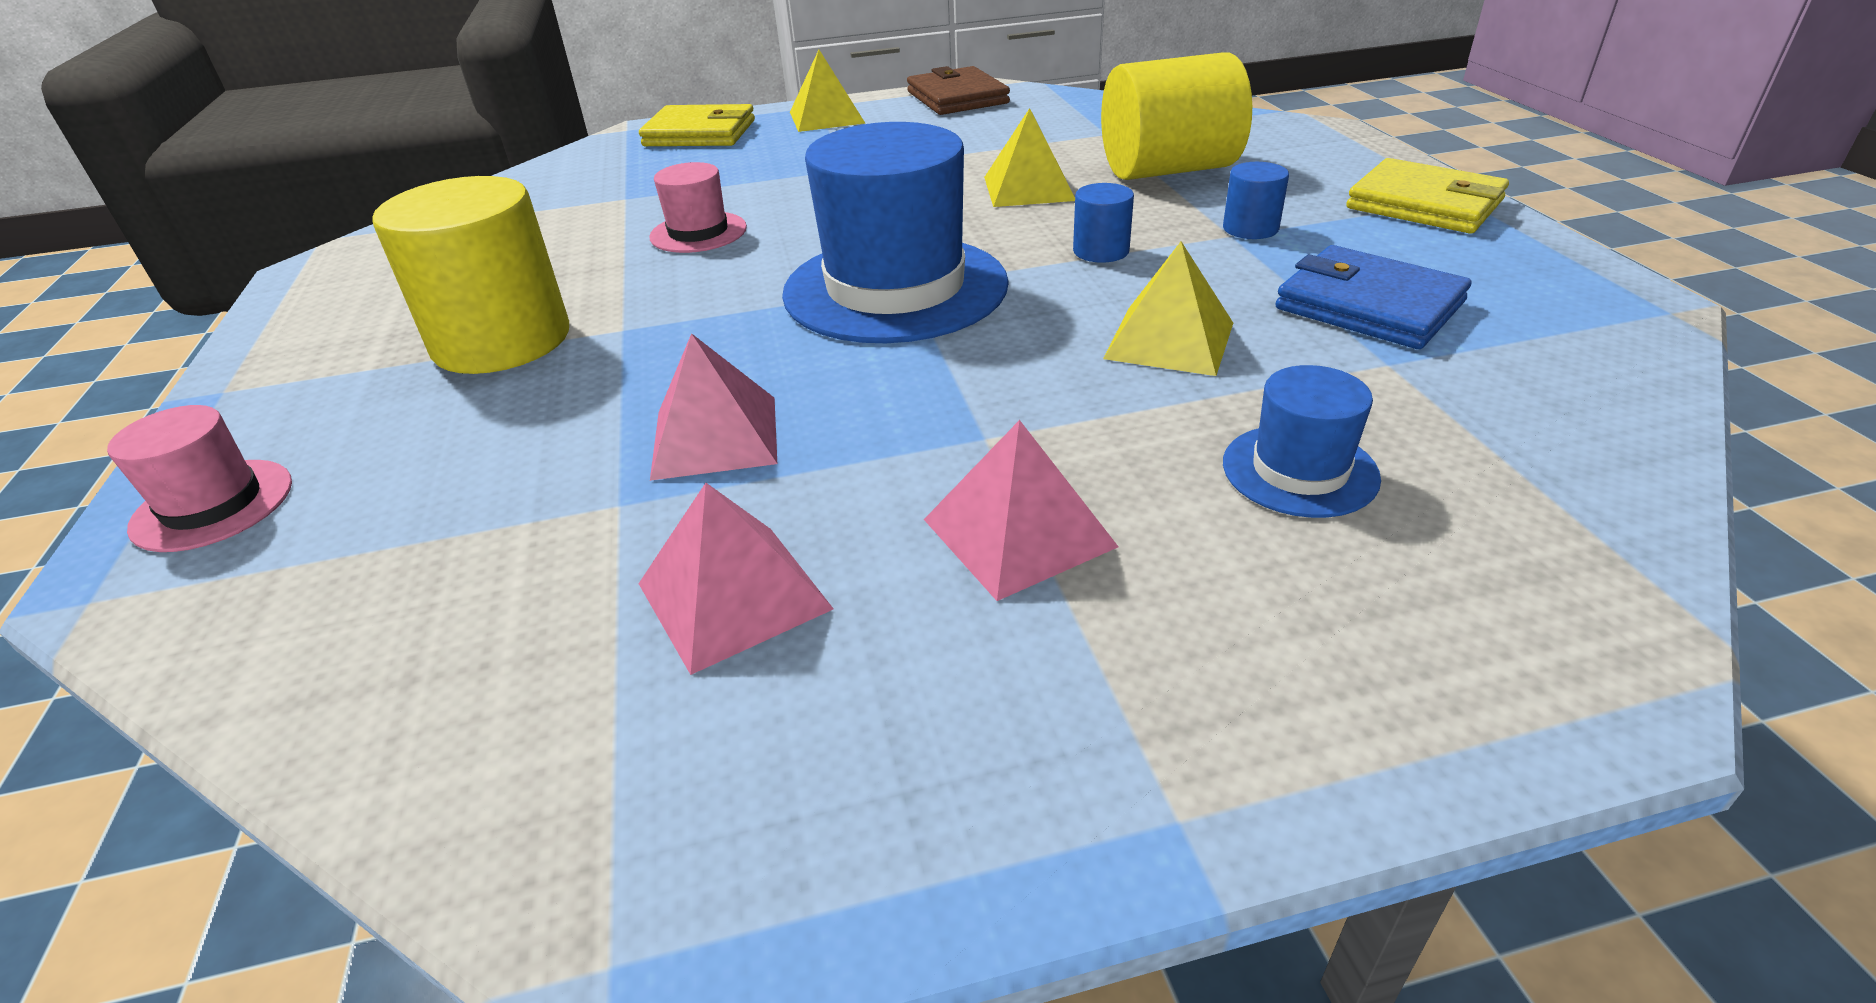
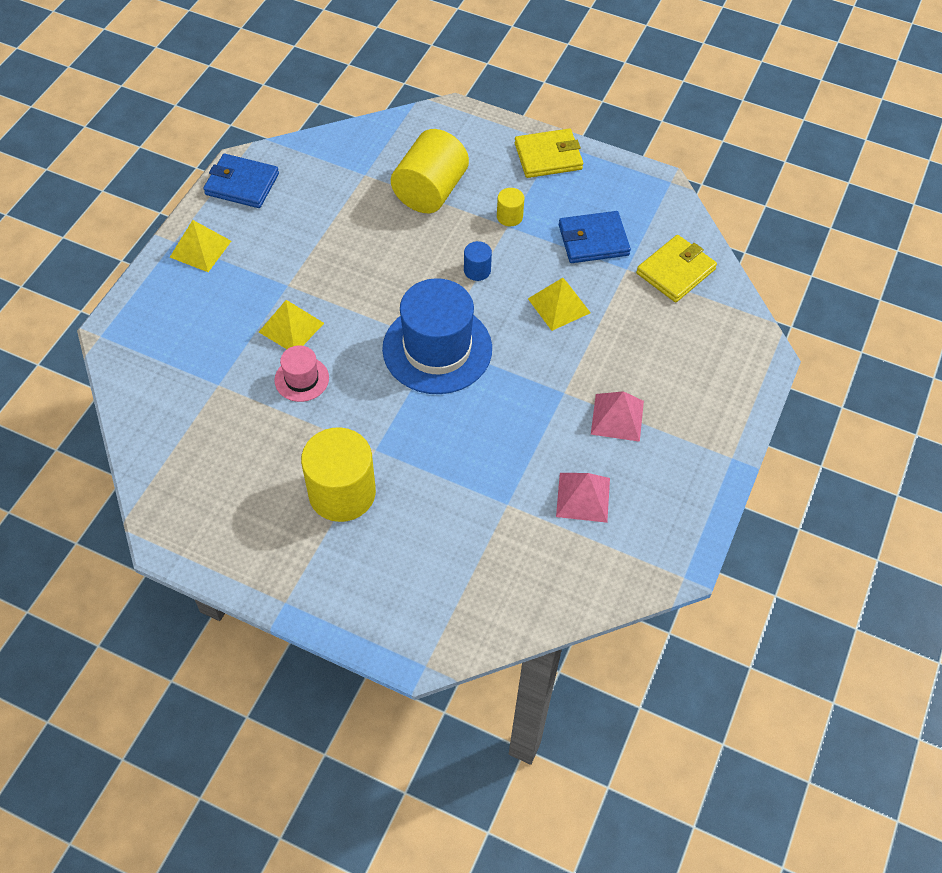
camera: 55 degrees left, 20 degrees up
pink hat [107,405,292,552] -> none
yellow wallet [639,104,755,146] -> yellow wallet moved to [636,235,717,302]
pink pyramid [650,333,777,481] -> none
brown wallet [907,66,1010,115] -> blue wallet [203,154,279,208]
yellow pyramid [984,108,1075,207] -> yellow pyramid moved to [259,300,324,349]
blue cylinder [1223,162,1289,239] -> yellow cylinder [497,188,524,226]
blue hat [1223,365,1381,518] -> none

